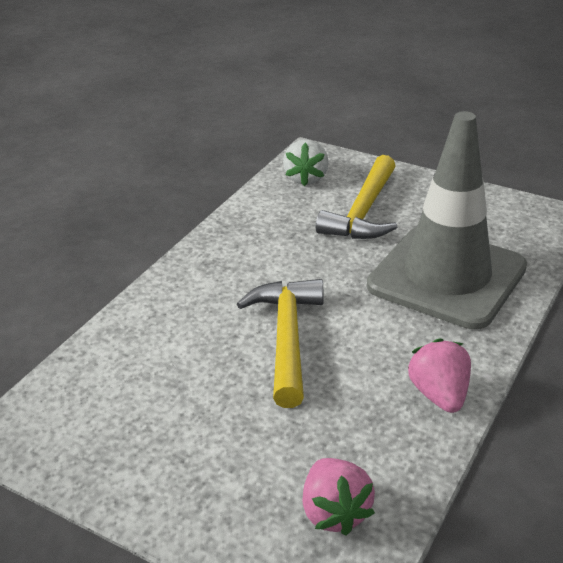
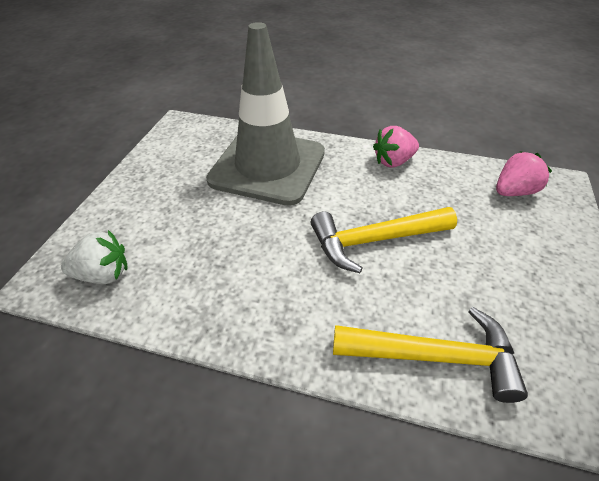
camera: 105 degrees left, 10 degrees up
yellow hammer [316,155,397,239] -> yellow hammer moved to [333,307,528,403]

